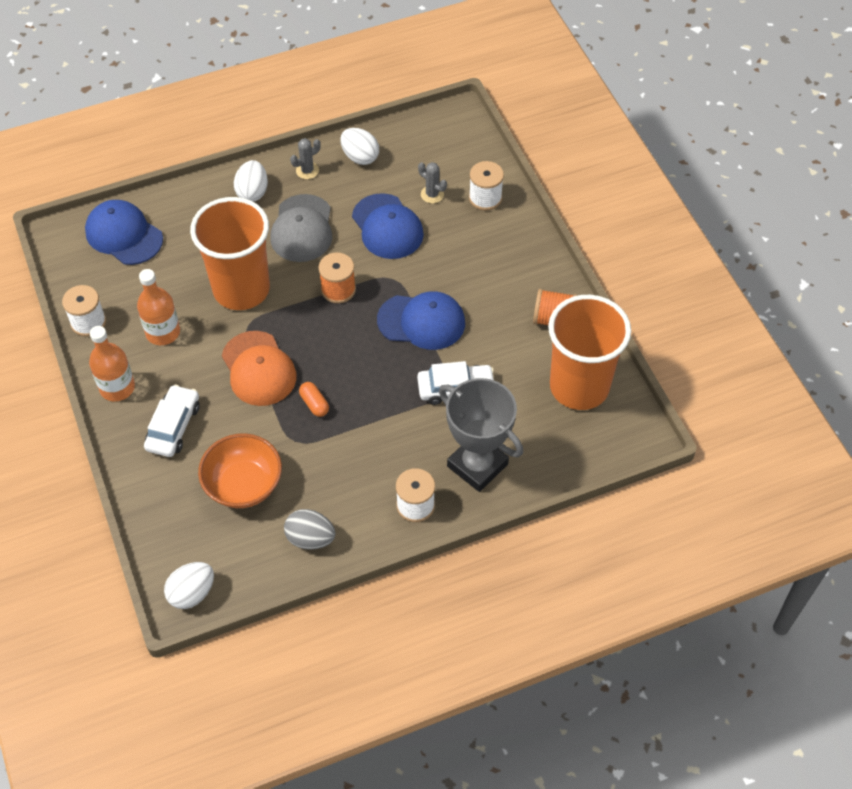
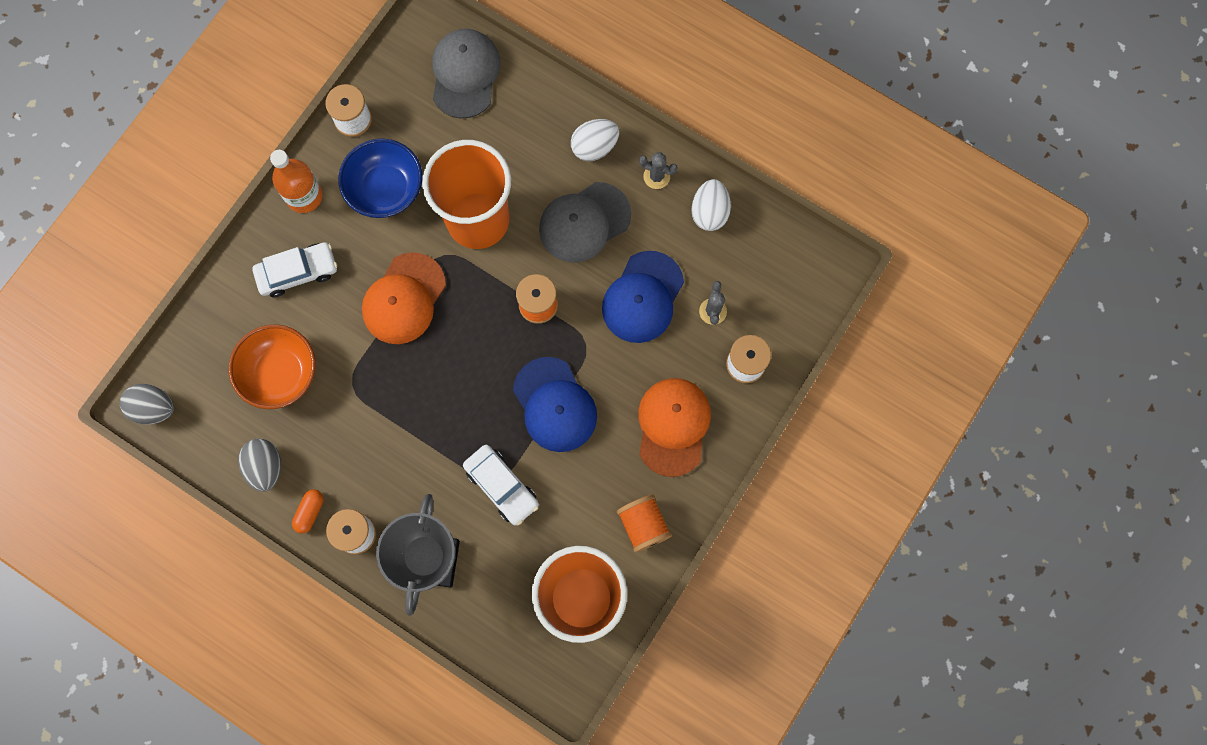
camera: 55 degrees right, 20 degrees up
blue cap [85,200,163,265] -> grey cap [432,29,501,118]
orange bottle [137,269,180,345] -> blue bowl [338,138,422,218]
white egg [164,562,214,609] -> grey egg [120,384,174,424]
orange capsule [299,382,329,417] -> orange capsule moved to [292,489,324,534]
none -> orange cap [638,378,711,477]

